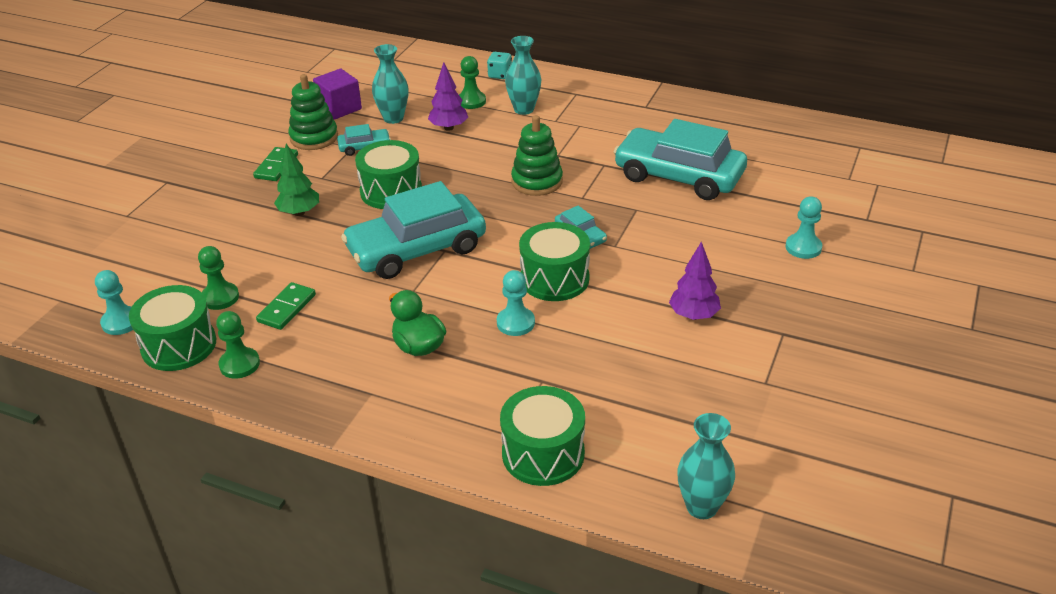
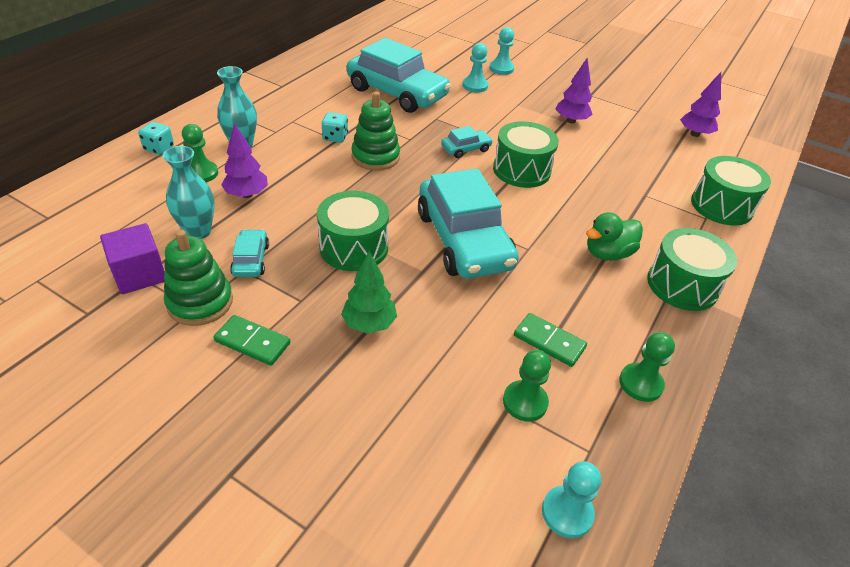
camera: 85 degrees left, 5 degrees up
green drum [129,285,216,371] -> green drum moved to [647,228,737,311]
turquoise pawn [497,270,535,336] -> turquoise pawn moved to [463,43,488,92]
turquoise car [614,119,747,200] -> turquoise car turned 90 degrees counterclockwise [347,38,451,113]
turquoise vase [677,413,735,519] -> none
none -> turquoise dice [322,112,348,143]
none -> purple tree [680,72,721,137]

